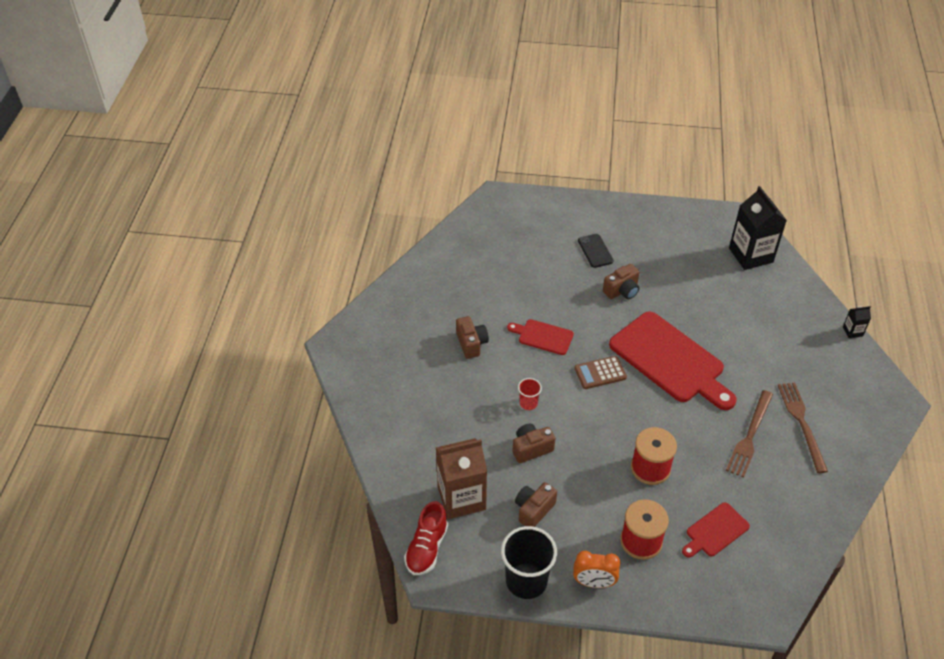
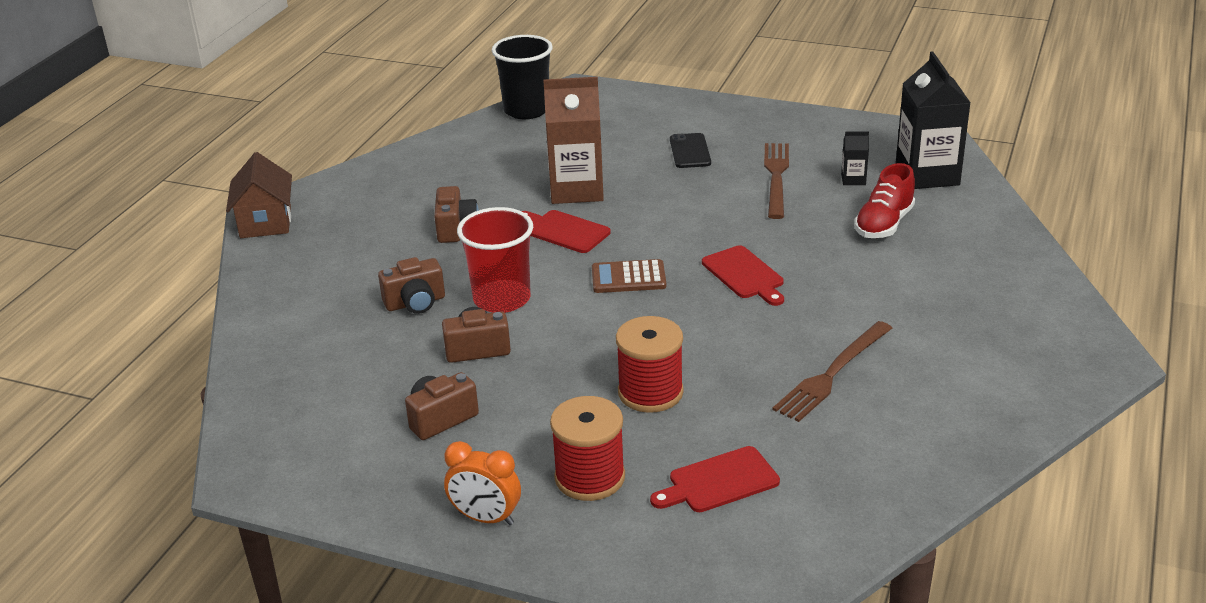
camera: 15 degrees right, 15 degrees down
red shoe [404,501,448,575] -> red shoe moved to [854,163,915,238]
brown carton [436,438,487,519] -> brown carton moved to [543,77,604,204]
black cup [501,526,557,599] -> black cup moved to [492,35,553,119]
red cup [518,378,542,410] -> red cup [457,207,533,313], size x2.03
brown camera [603,264,639,299] -> brown camera moved to [378,257,445,314]
red cutting board [609,311,737,410] -> red cutting board [702,245,784,306], size x0.49
brown fork [778,383,828,473] -> brown fork moved to [764,143,789,219]
black carton [843,306,871,338] -> black carton moved to [841,132,869,185]
none -> brown house [226,152,292,238]

